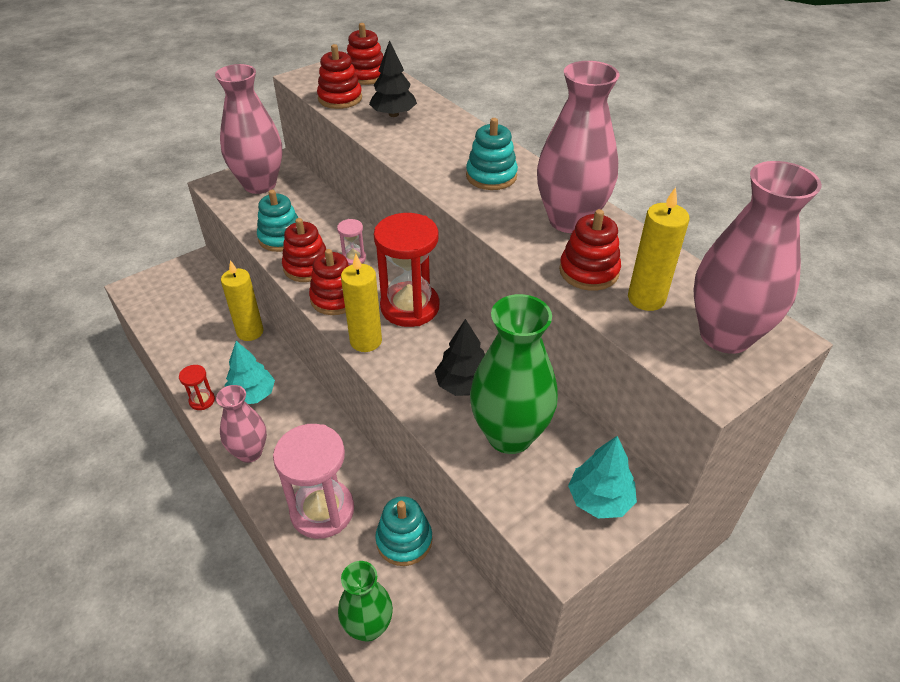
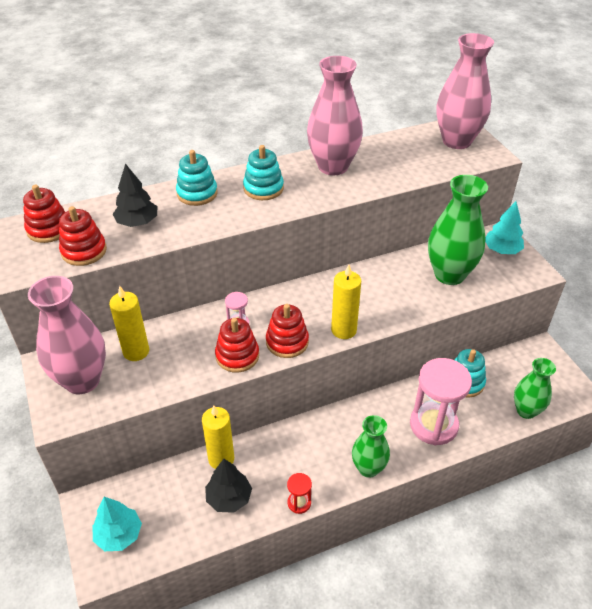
camera: 75 degrees left, 0 degrees up
pink vase [216,385,267,463] -> green vase [352,415,390,478]
turquoise tree [225,341,275,404] -> turquoise tree moved to [93,497,142,551]
turquoise stacking toy [257,190,298,252] -> turquoise stacking toy moved to [176,150,218,206]
red hourglass [374,213,439,327] -> none
black tree [435,319,485,396] -> black tree moved to [205,459,252,513]
red stacking toy [559,209,621,291] -> none
yellow candle [628,187,689,311] -> yellow candle moved to [109,286,149,361]

